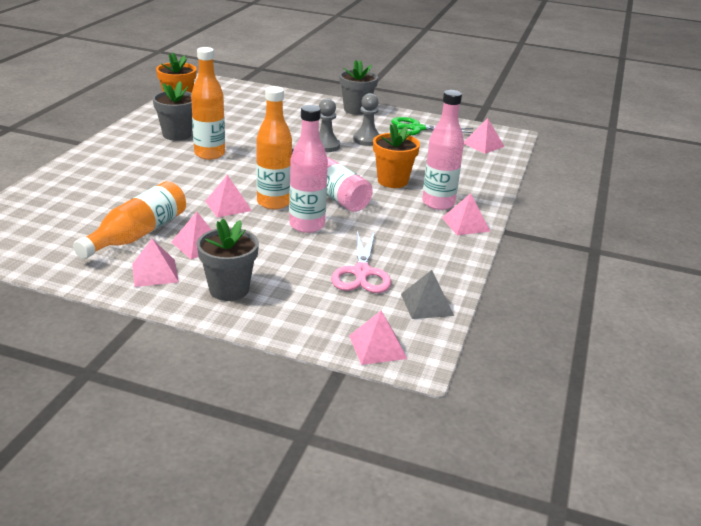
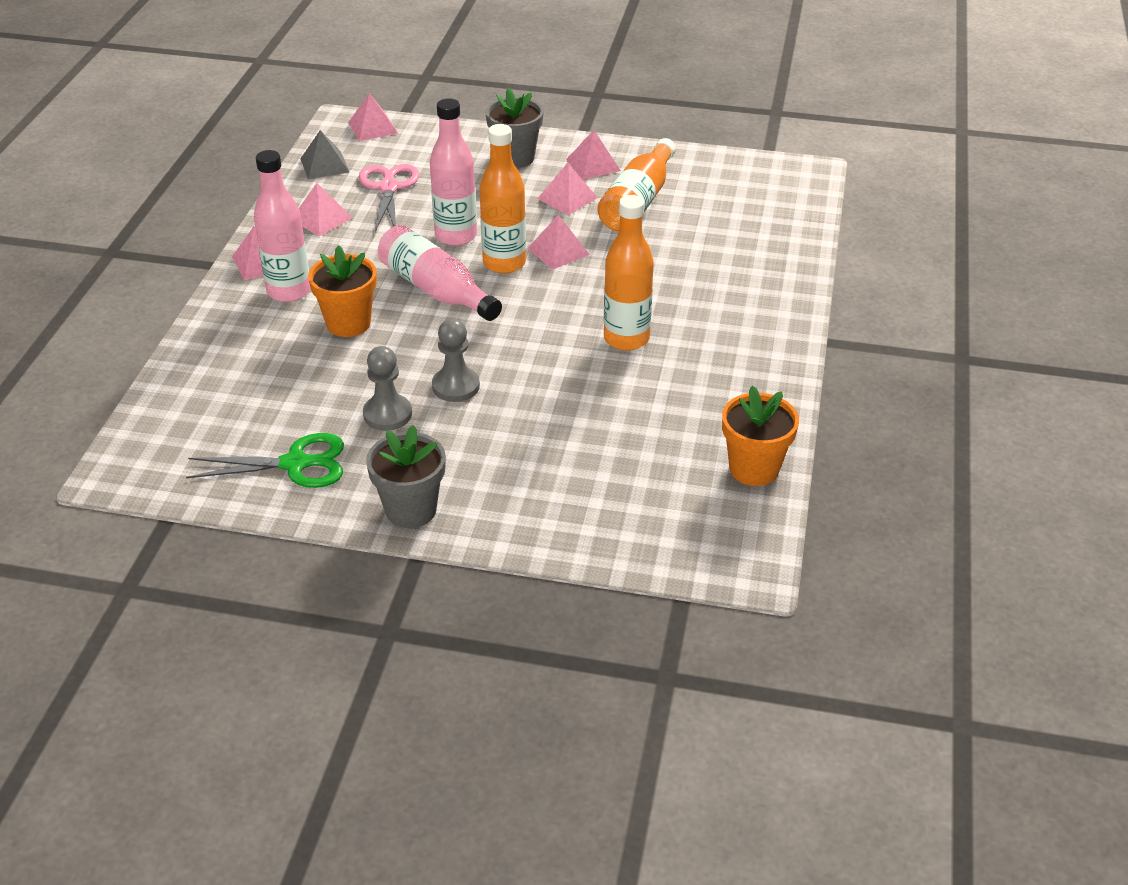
camera: 175 degrees right, 10 degrees up
grey flower pot [153,81,192,141] -> none
pink pyramid [464,118,505,154] -> pink pyramid moved to [299,183,352,236]

